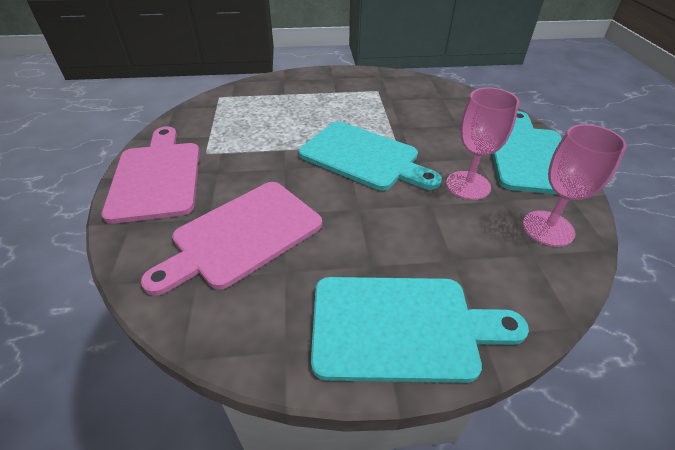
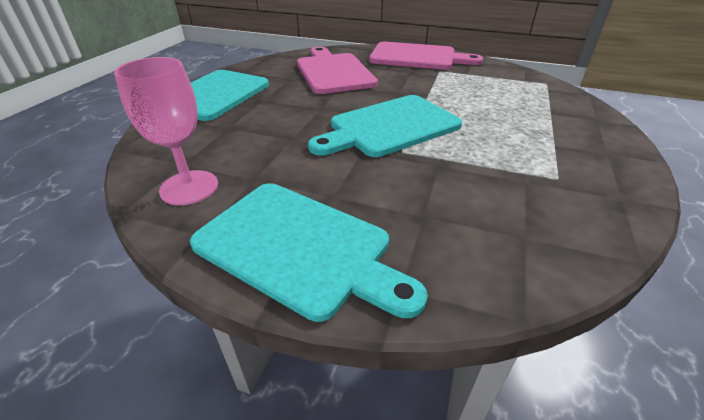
camera: 115 degrees right, 5 degrees down
pink goblet [446,88,519,200] -> none

